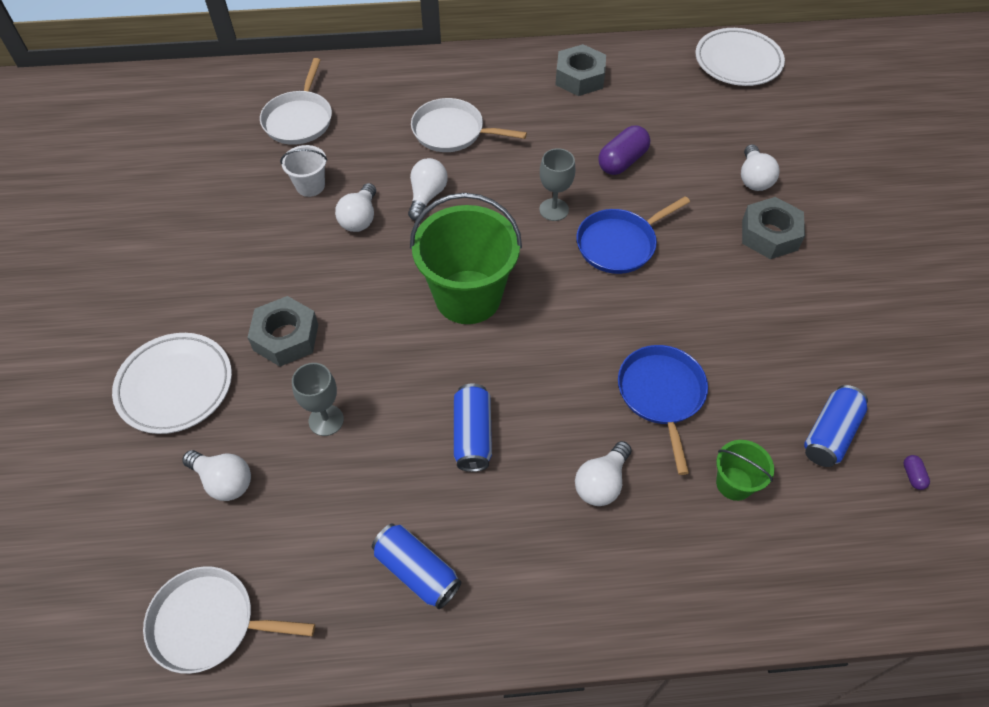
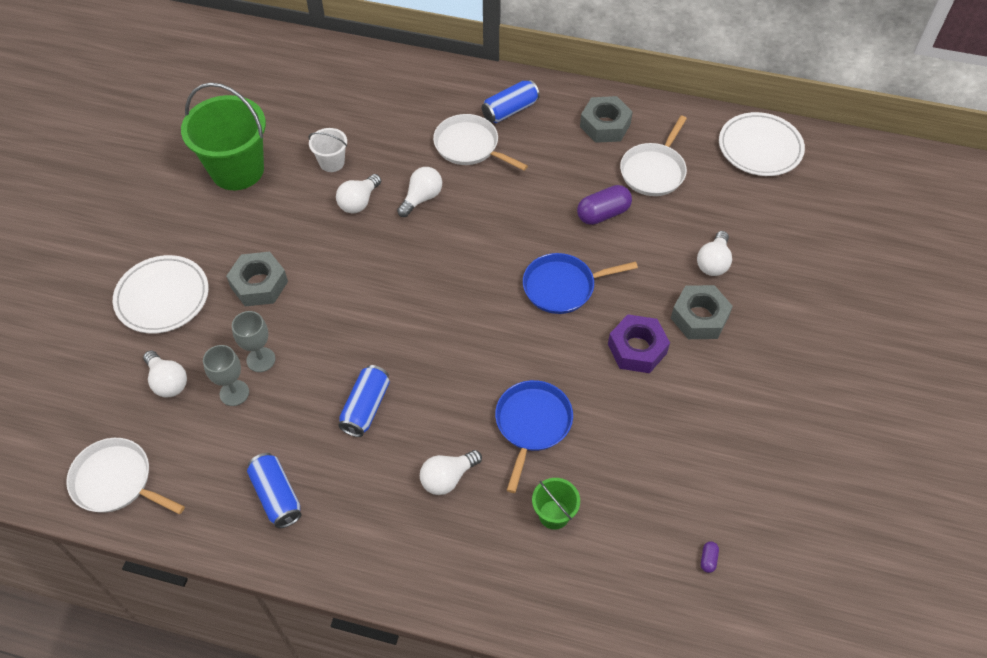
camera: 20 degrees right, 0 degrees up
white pan [260,58,332,145] -> white pan moved to [620,115,687,196]
green bucket [410,193,522,324] -> green bucket moved to [181,82,266,190]
grey goblet [539,148,575,221] -> grey goblet moved to [203,345,249,406]
blue can [804,385,868,467] -> blue can moved to [482,80,540,123]
none -> purple nut [608,314,670,373]

